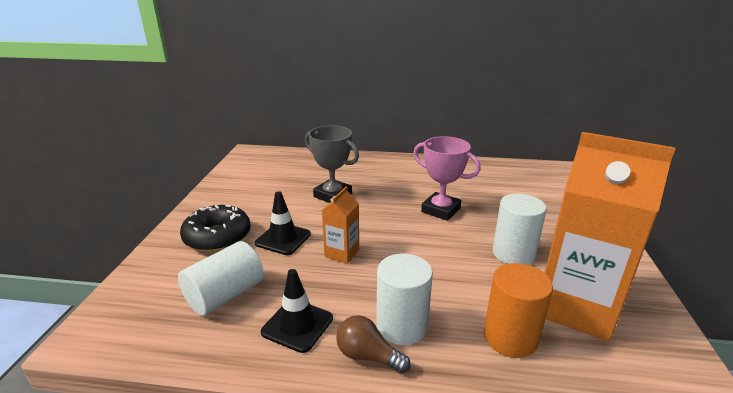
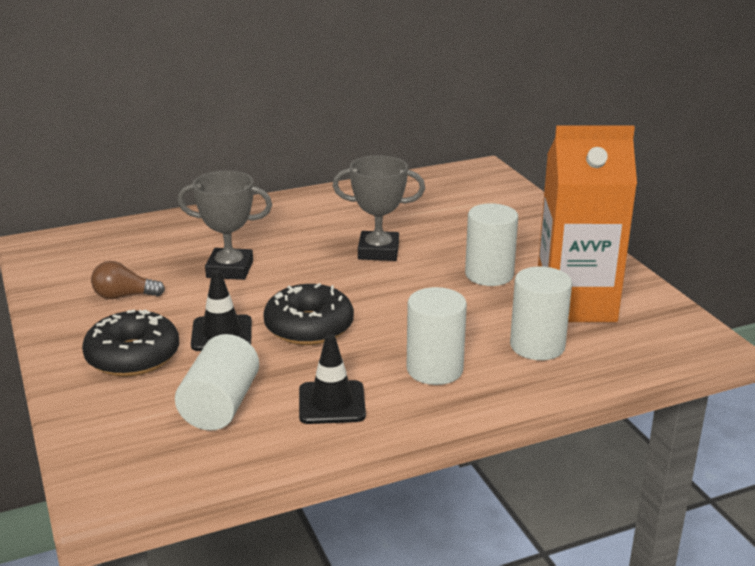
camera: 30 degrees left, 0 degrees up
orange carton [322,187,359,264] -> black donut [263,283,354,345]
brown light bulb [336,315,411,373] -> brown light bulb moved to [91,261,165,299]
pink trophy [413,136,481,221] -> grey trophy [333,155,425,261]
orange cylinder [484,263,553,358] -> white cylinder [510,266,572,360]

